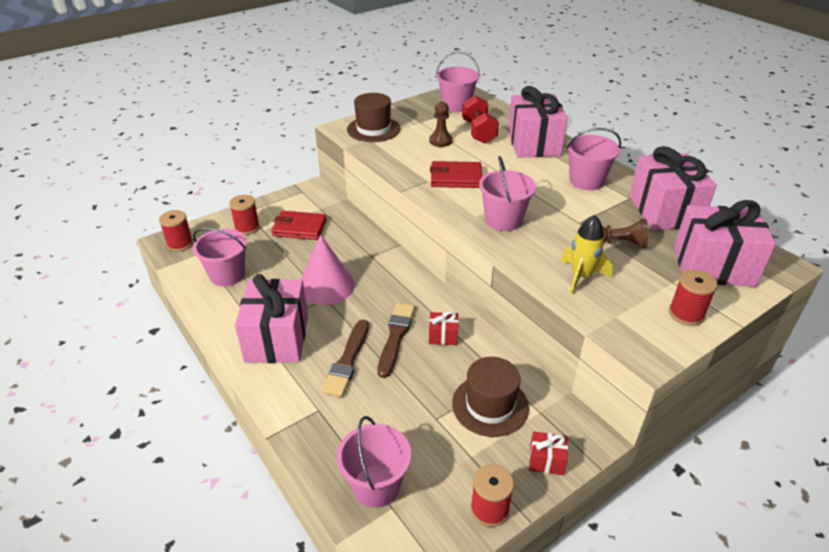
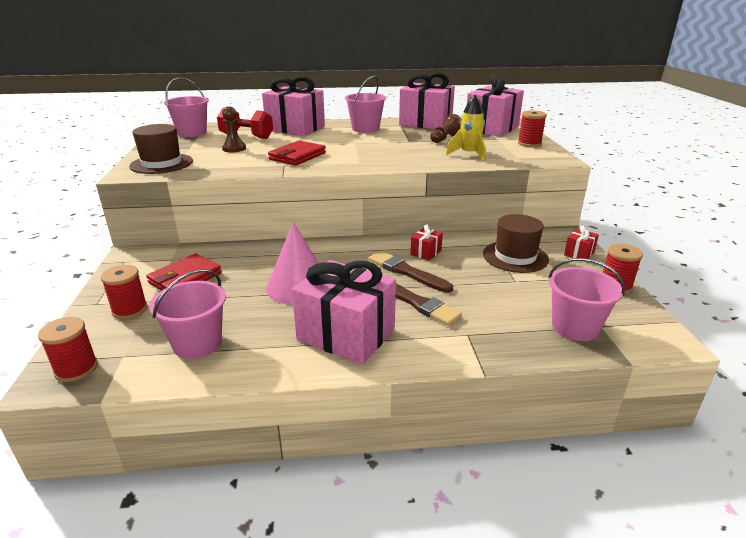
camera: 60 degrees left, 10 degrees down
pink bucket [479,156,536,231] -> none

